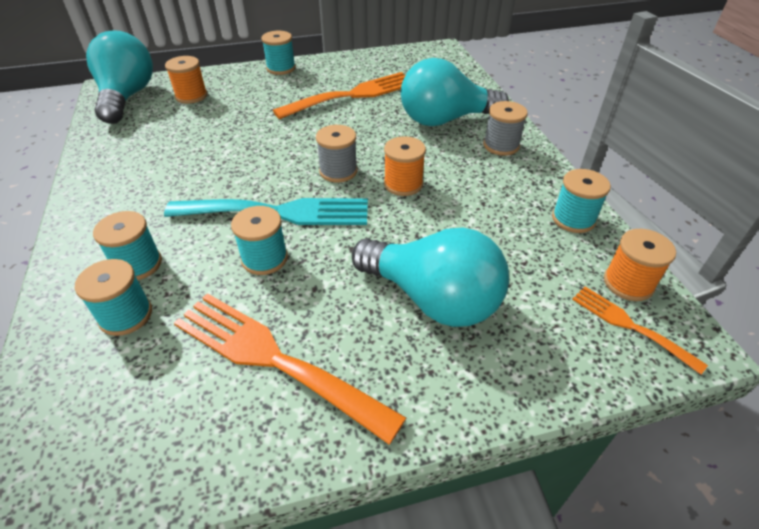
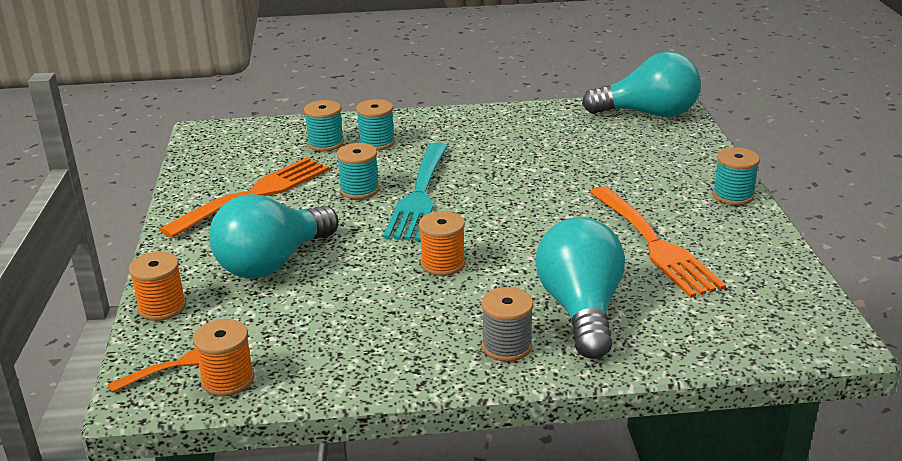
camera: 100 degrees right, 15 degrees down
orange spool [165,56,207,104] -> orange spool moved to [129,252,186,321]
grey spool [316,125,358,182] -> none
turquoise spool [552,169,611,233] -> none

